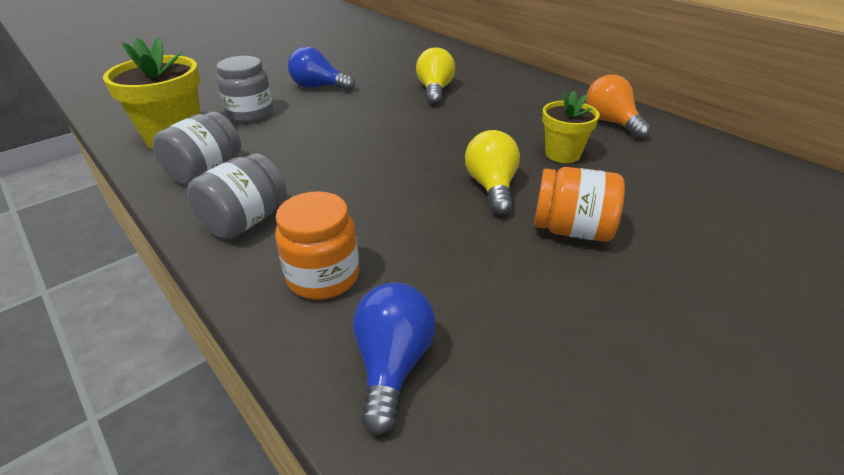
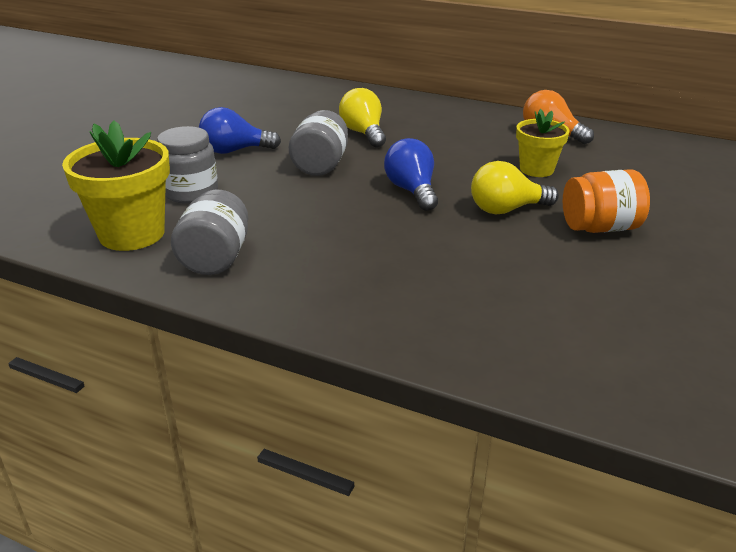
camera: 25 degrees left, 5 degrees down
grey jar [187,153,286,239] -> grey jar moved to [289,110,348,176]
orange jar [275,191,359,300] -> none
blue light bulb [353,282,436,435] -> blue light bulb moved to [384,138,438,211]
yellow light bulb [465,130,520,215] -> yellow light bulb turned 75 degrees counterclockwise [471,161,559,215]

